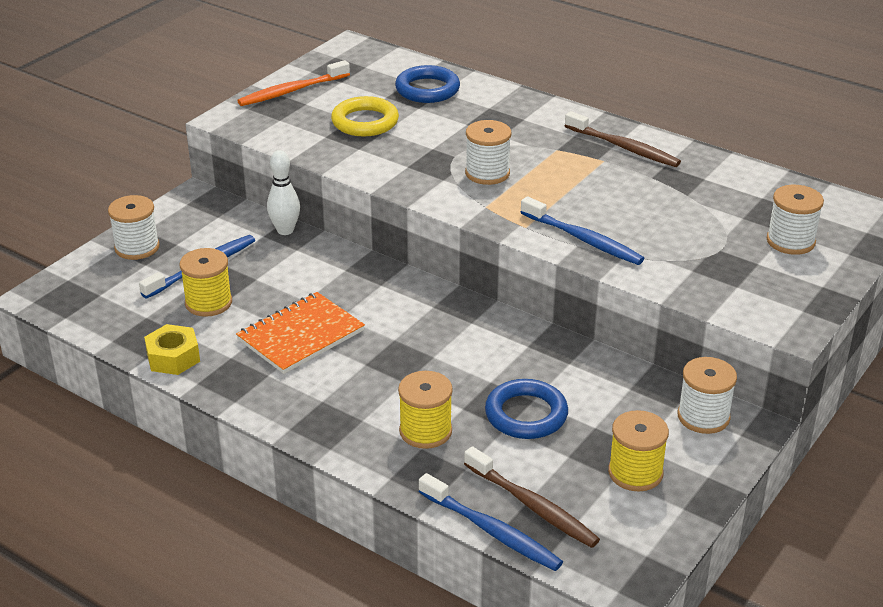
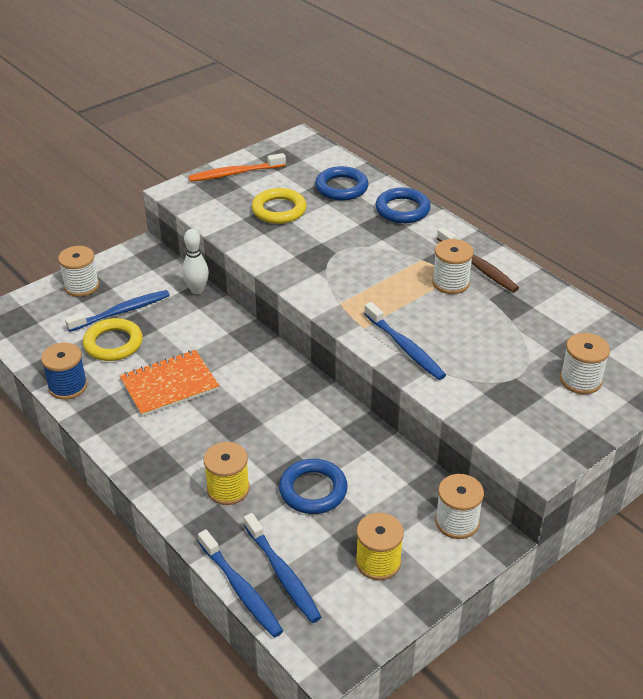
camera: 15 degrees right, 5 degrees up
yellow nut [144,324,200,375] -> blue spool [41,343,87,400]
yellow spool [180,248,232,317] -> yellow ring [83,318,143,361]
brown toothbrush [464,446,600,548] -> blue toothbrush [244,513,321,623]
white spool [465,120,511,185] -> white spool moved to [432,239,474,294]
none -> blue ring [376,188,431,223]

